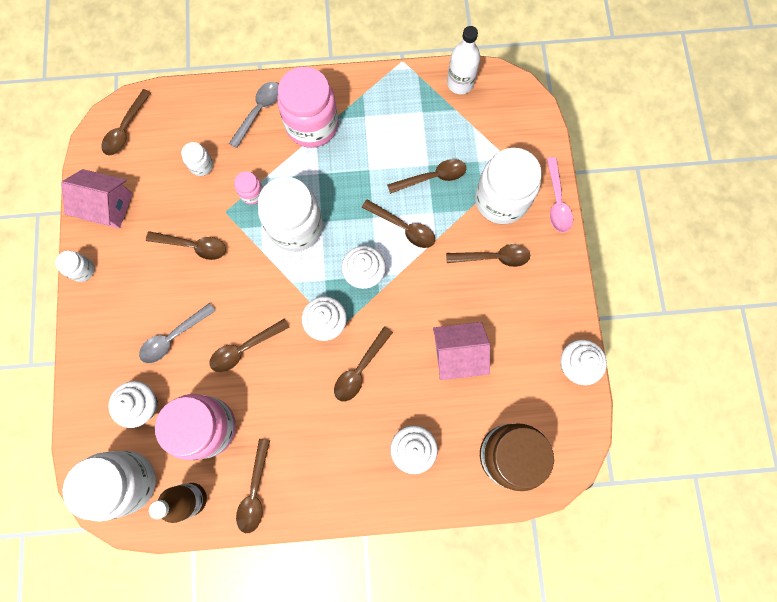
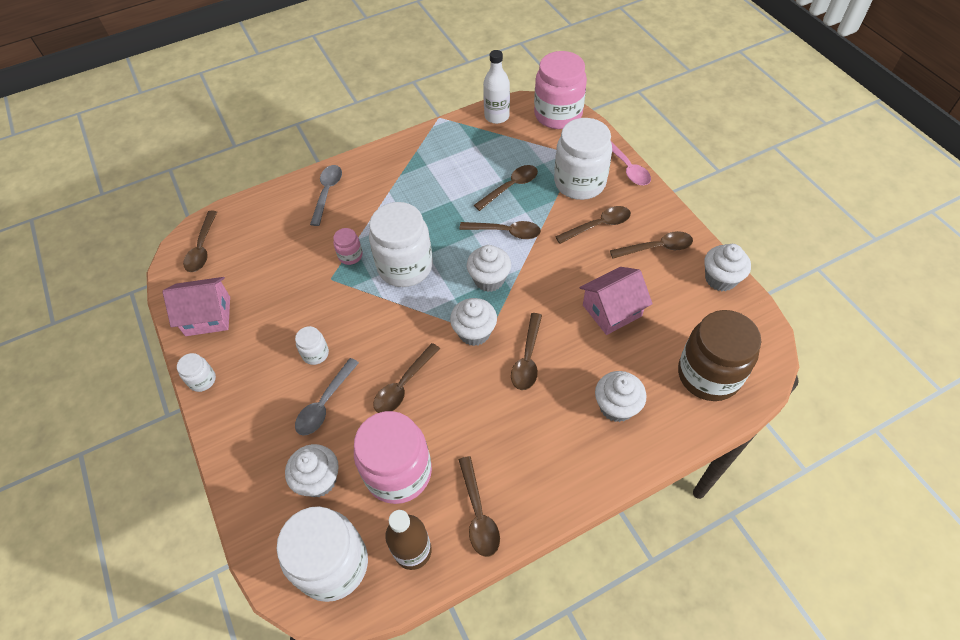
camera: 20 degrees left, 20 degrees down
brown spoon [146,231,226,260] -> brown spoon moved to [610,231,693,259]
white jar [181,142,213,176] -> white jar moved to [295,326,329,365]
pink jar [277,67,338,148] -> pink jar moved to [534,51,587,129]

